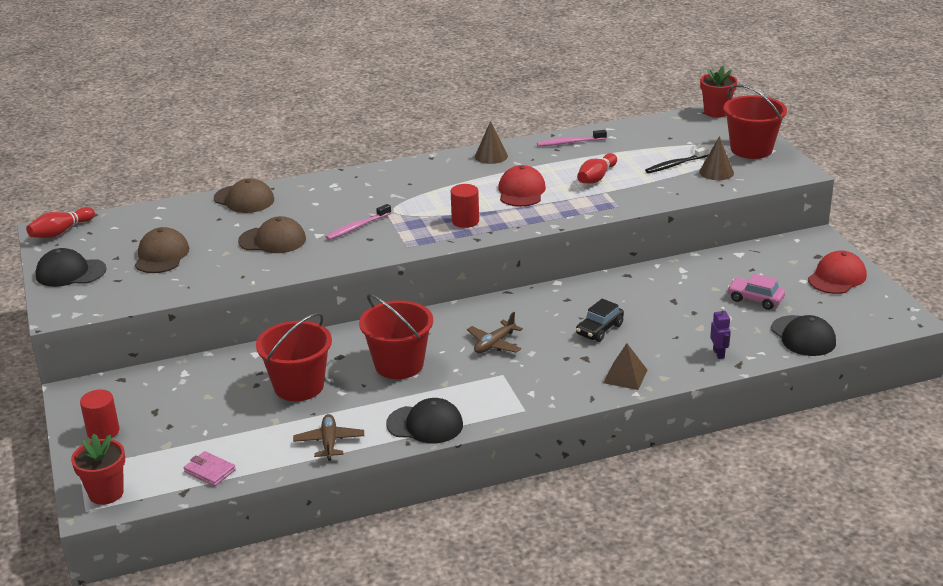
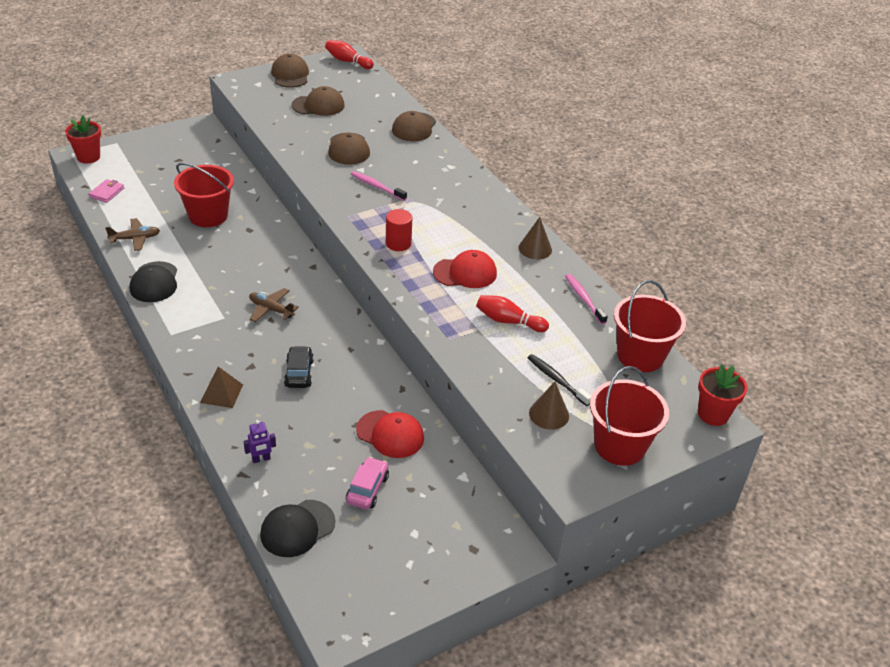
camera: 75 degrees right, 10 degrees up
black cap [35,248,107,287] -> brown cap [271,54,309,88]
red cylinder [80,389,119,439] -> none
red bucket [359,294,433,379] -> red bucket moved to [614,280,686,372]
black car [576,299,624,342] -> black car turned 60 degrees clockwise [284,346,314,388]
red cap [808,251,867,294] -> red cap moved to [356,410,424,458]

